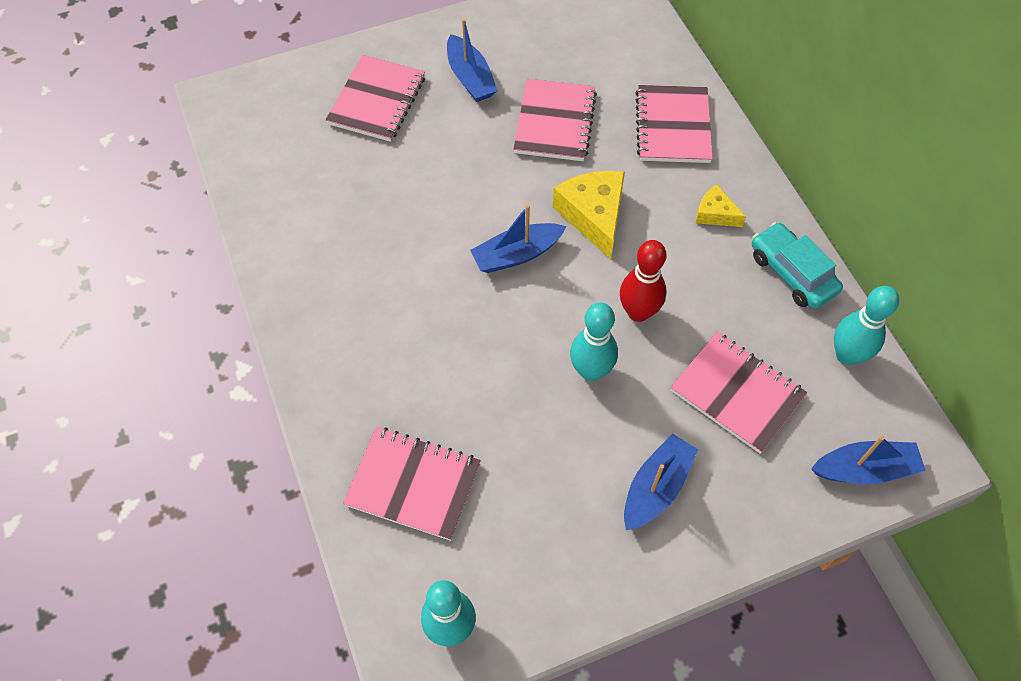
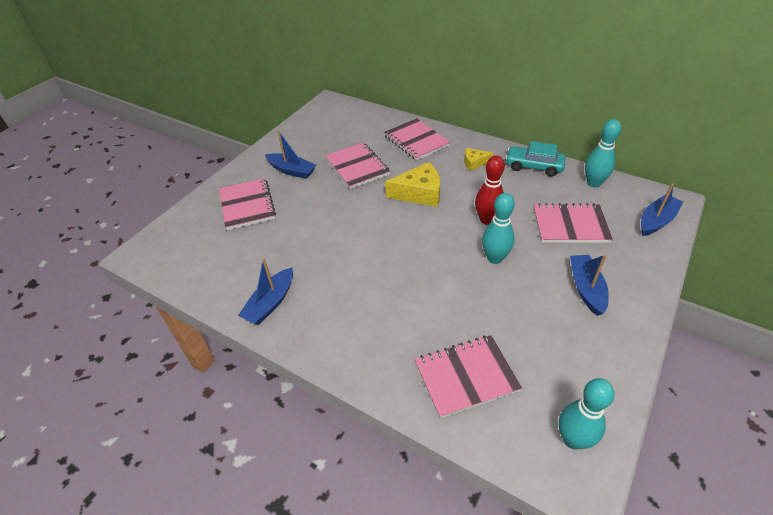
camera: 35 degrees left, 15 degrees down
blue boat [470,205,567,273] -> blue boat moved to [238,258,293,325]
yellow cheese [553,171,625,259] -> yellow cheese turned 135 degrees clockwise [385,162,440,207]

